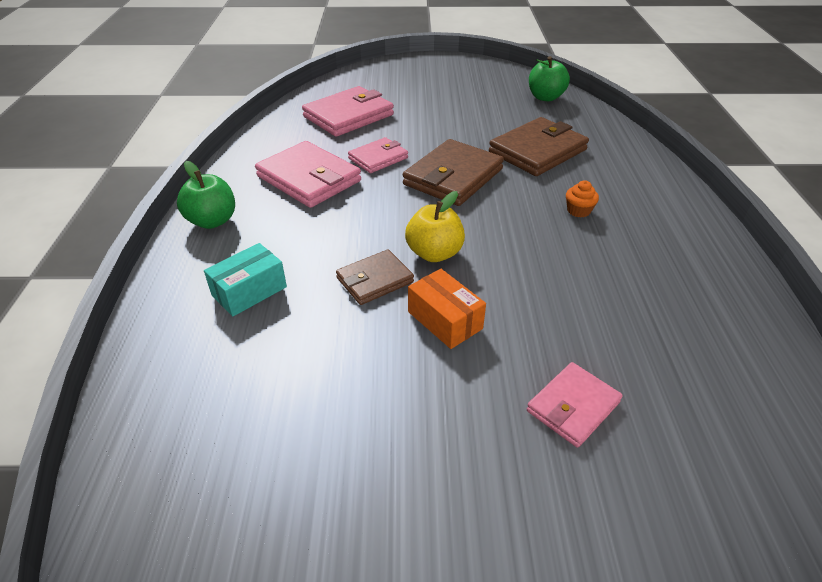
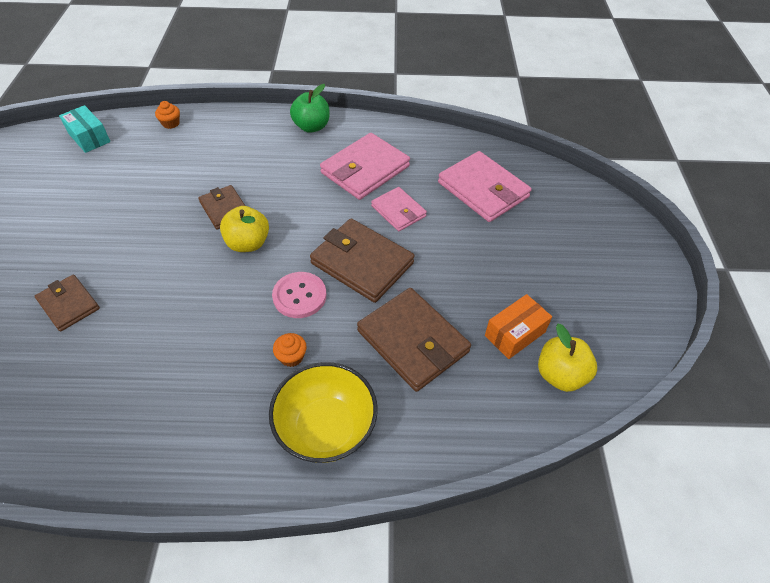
camera: 90 degrees right, 10 degrees up
turquoise box [204,243,287,316] -> turquoise box moved to [59,105,110,153]
orange box [408,269,486,349] -> orange box moved to [485,294,552,359]
pink wallet [527,362,623,448] -> brown wallet [35,275,100,332]
green apple [529,56,570,101] -> yellow apple [538,324,597,392]
none -> orange cupcake [155,101,180,129]
none -> yellow bowl [269,362,378,463]
none -> pink button [272,272,326,318]

